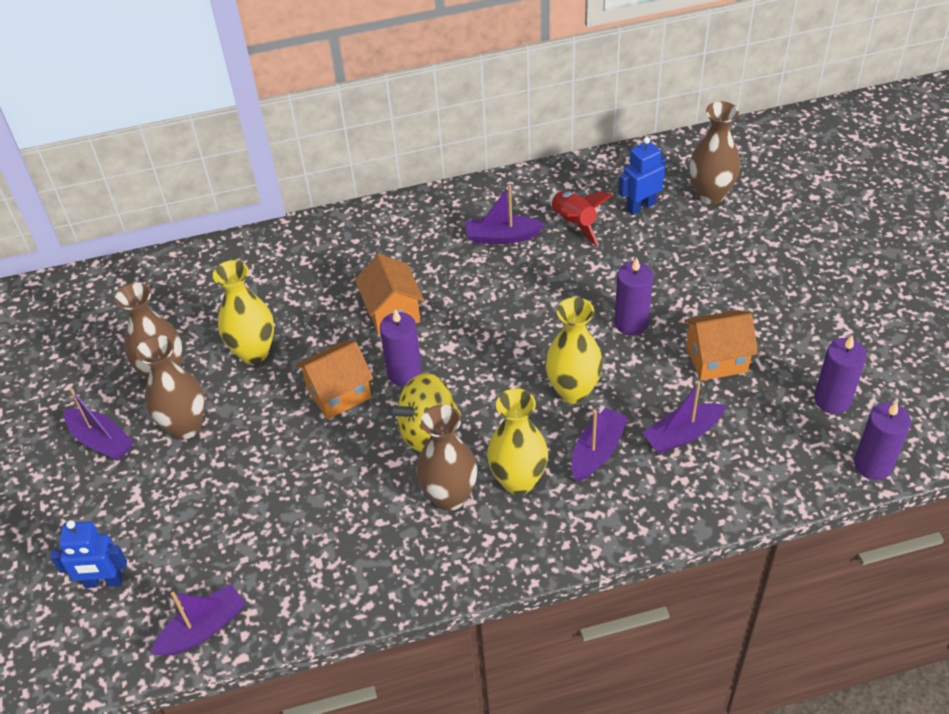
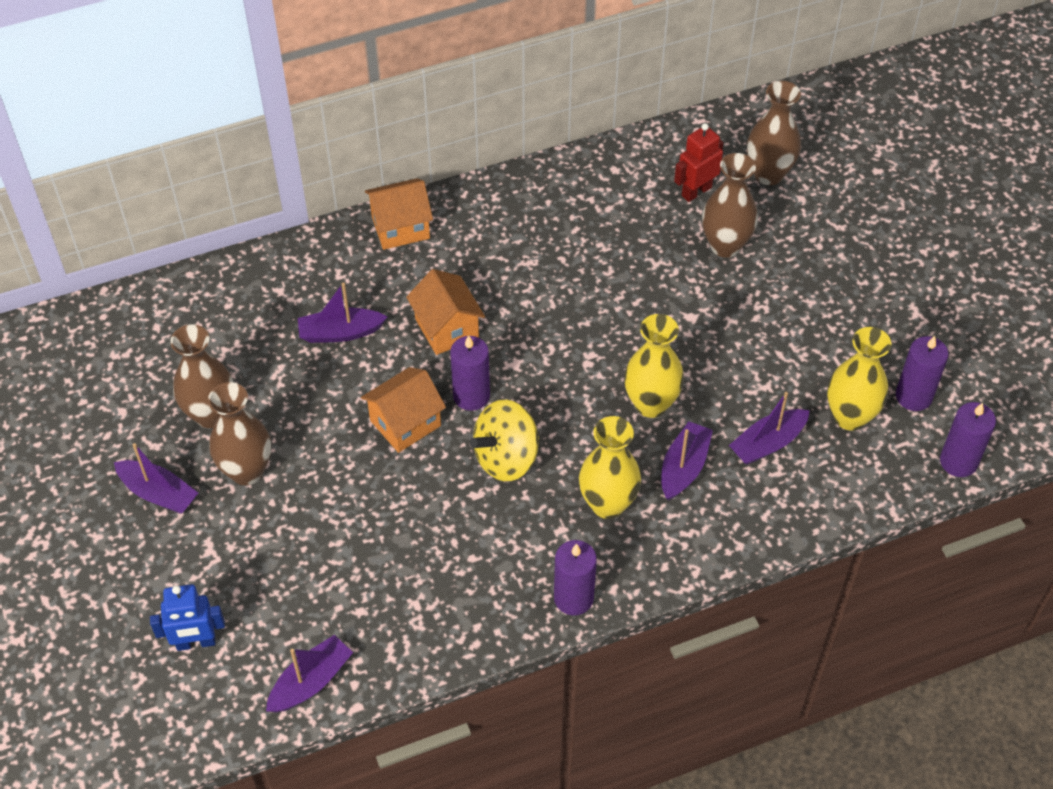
camera: 10 degrees left, 5 degrees up
yellow vase [213,260,274,364] -> yellow vase moved to [827,327,891,431]
brown vase [416,405,478,511] -> brown vase moved to [702,153,758,258]
purple boat [466,185,545,244] -> purple boat moved to [298,283,387,343]
red rocket [549,191,613,246] -> none
purple candle [614,257,653,335] -> purple candle moved to [554,540,597,615]
blue robot [618,137,666,215] -> red robot [674,123,724,202]
orange house [685,310,758,381] -> orange house moved to [365,178,433,250]

